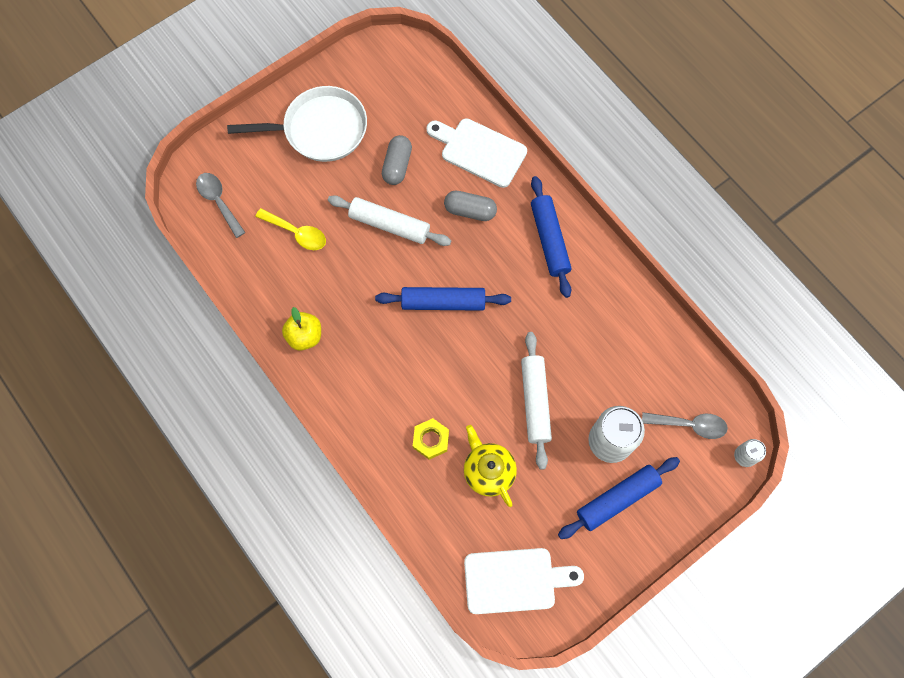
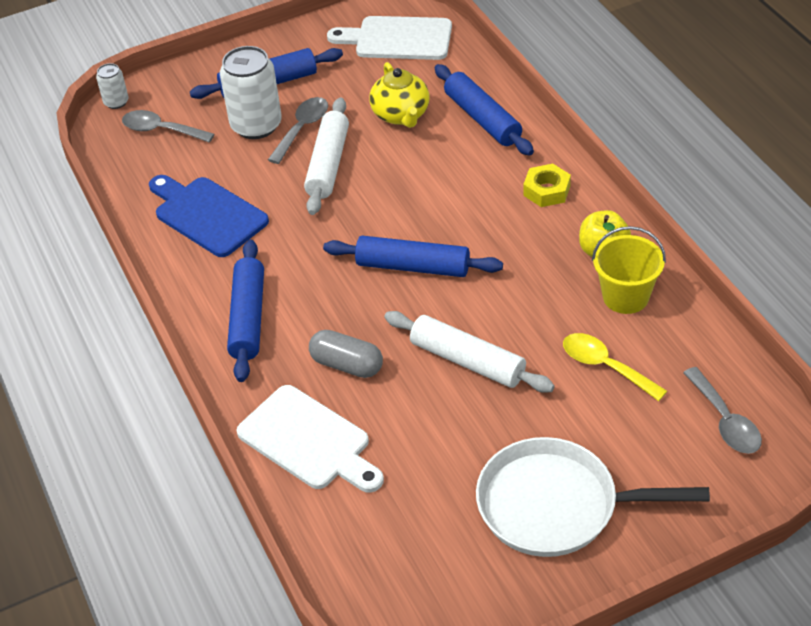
camera: 165 degrees left, 25 degrees down
grey capsule [382,135,412,185] -> none
yellow nut [413,418,449,460] -> yellow nut moved to [523,164,571,207]
none -> blue cutting board [149,175,269,257]
none -> grey spoon [268,97,328,164]
none -> blue rolling pin [435,64,534,156]
none -> yellow bucket [592,226,666,314]

